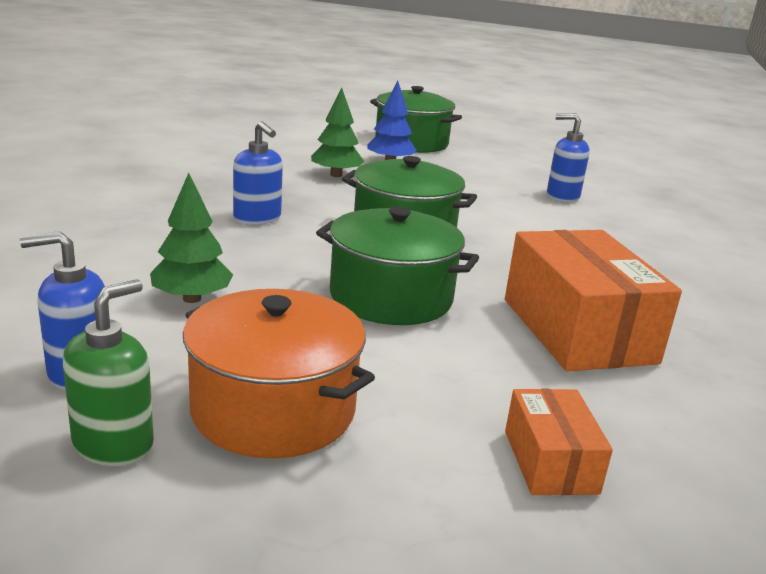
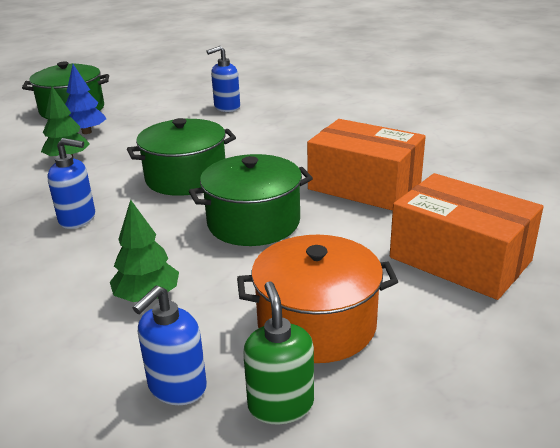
camera: 40 degrees left, 5 degrees up
orange box [505,389,613,495] -> orange box [390,173,543,300], size x1.93

